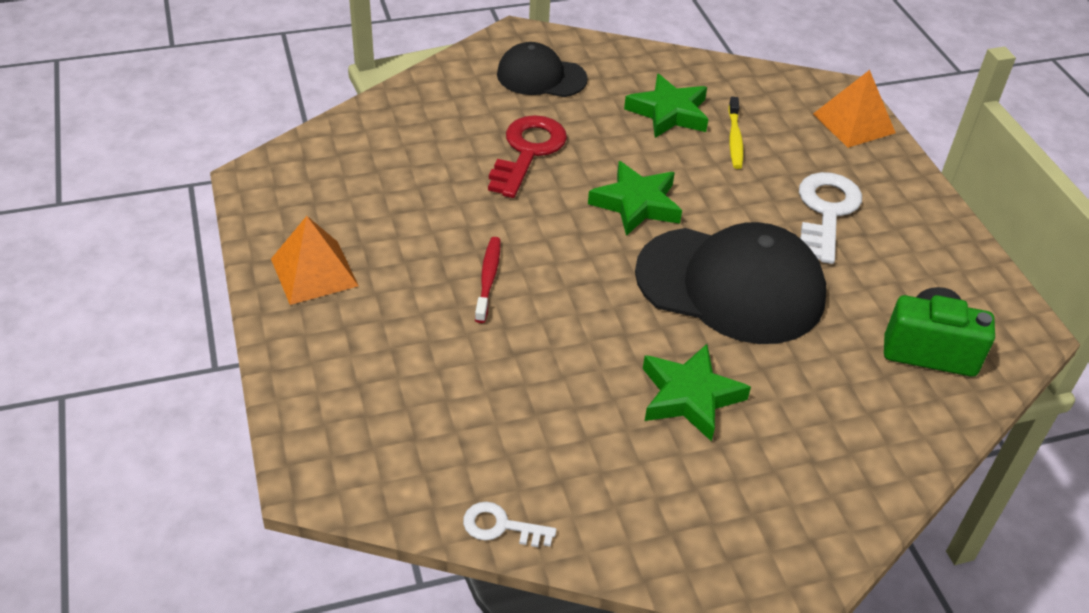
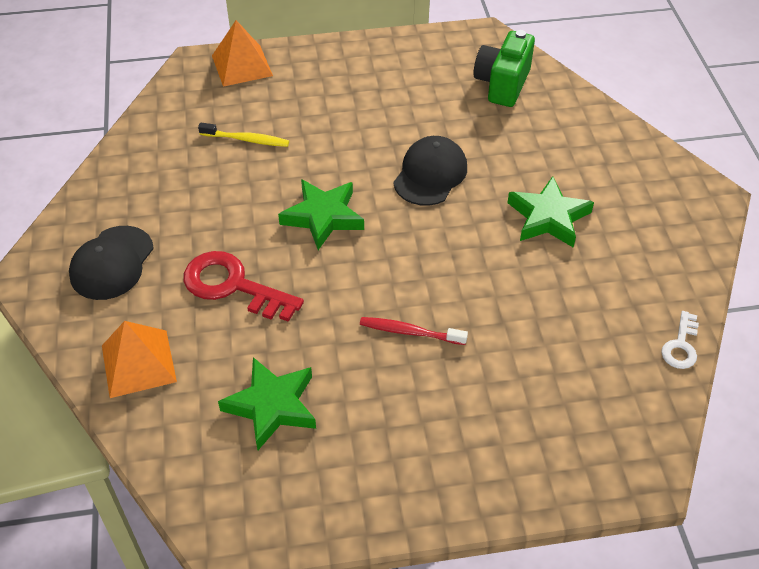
camera: 80 degrees left, 5 degrees up
orange pyramid [271,216,358,305] -> orange pyramid moved to [102,321,177,398]
green star [624,74,708,138] -> green star moved to [218,357,316,450]
black cap [635,222,826,344] -> black cap [393,136,467,206], size x0.57
white key [799,172,862,264] -> none

